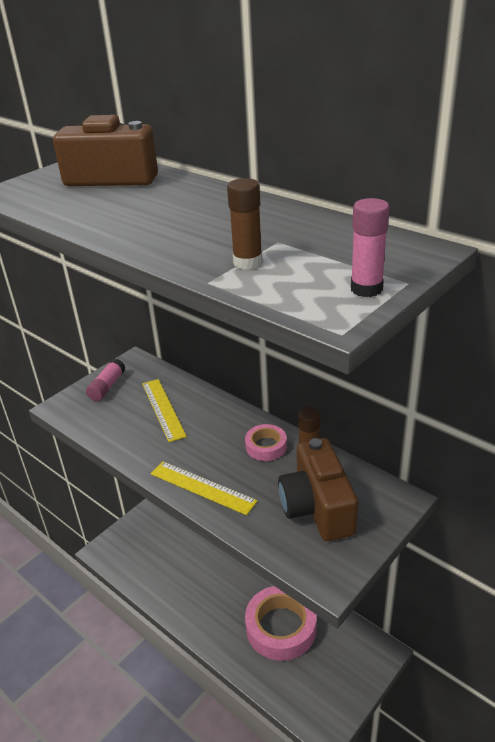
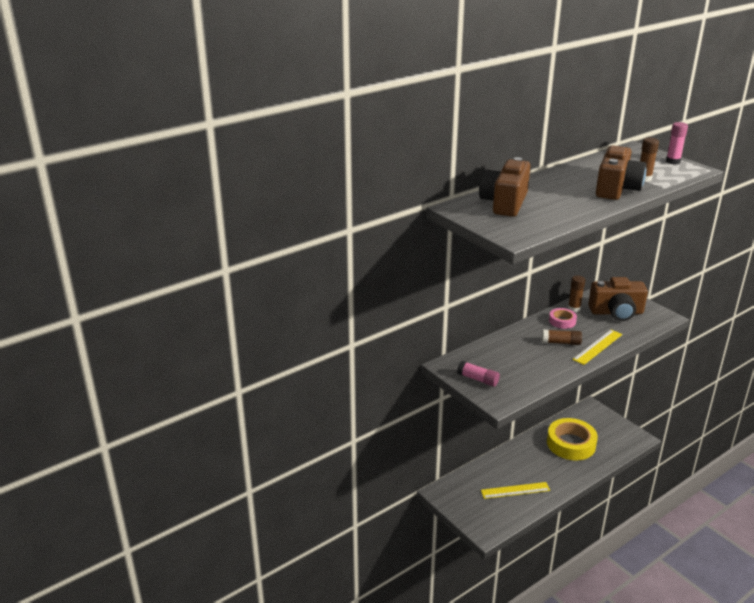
camera: 80 degrees left, 5 degrees down
yellow ruler [142,379,187,442] -> yellow ruler moved to [481,482,550,499]
pink tape [245,586,317,661] -> yellow tape [547,418,598,461]
none -> brown glue stick [542,329,582,345]
none -> brown camera [596,145,646,200]

